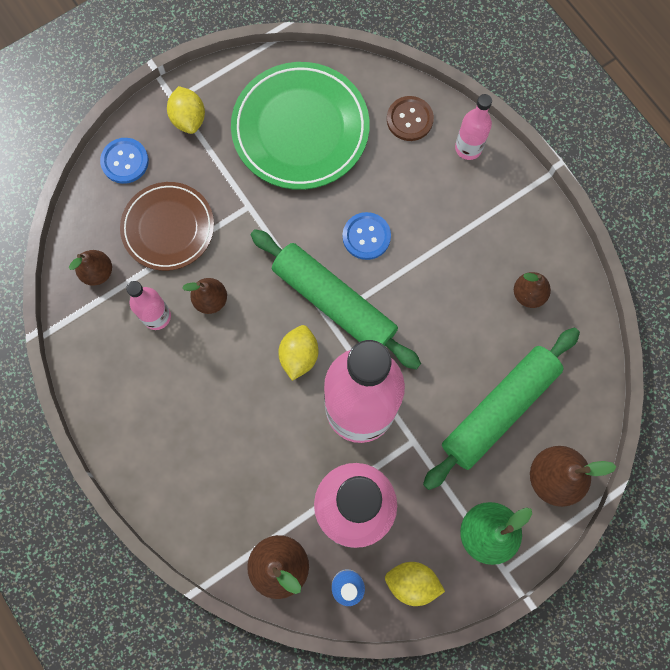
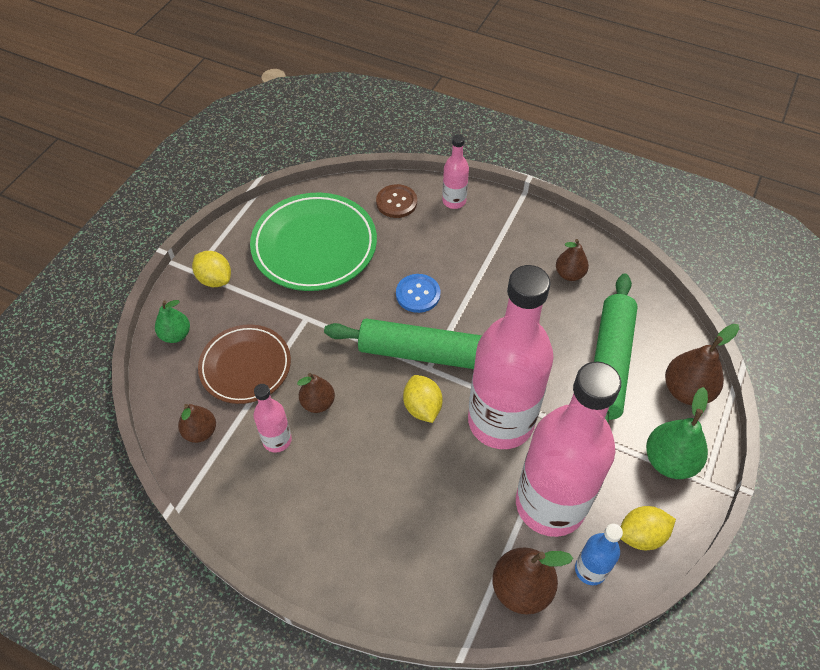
camera: 30 degrees left, 20 degrees down
blue button [100,138,149,184] -> green pear [155,300,190,343]

